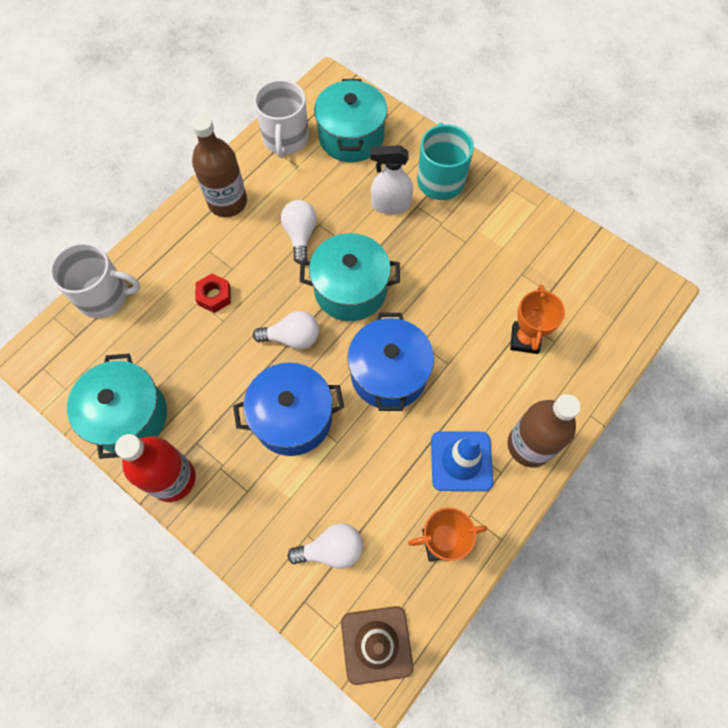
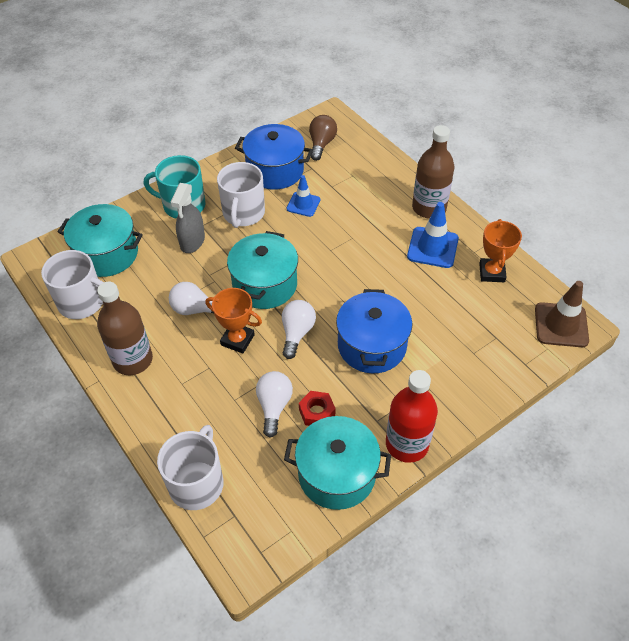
camera: 75 degrees left, 15 degrees down
red nut [195,274,231,313] -> red nut moved to [299,391,336,426]
white light bulb [287,523,363,569] -> white light bulb moved to [256,371,293,438]
blue pot [347,313,434,411] -> blue pot moved to [235,124,313,190]
white spray bottle [371,145,413,214] -> grey spray bottle [170,183,205,253]
orange trophy [510,285,565,354] -> orange trophy moved to [205,288,262,354]
none -> white mug [217,162,265,228]
none -> blue traffic cone [286,175,321,217]
none -> brown light bulb [309,115,337,161]

